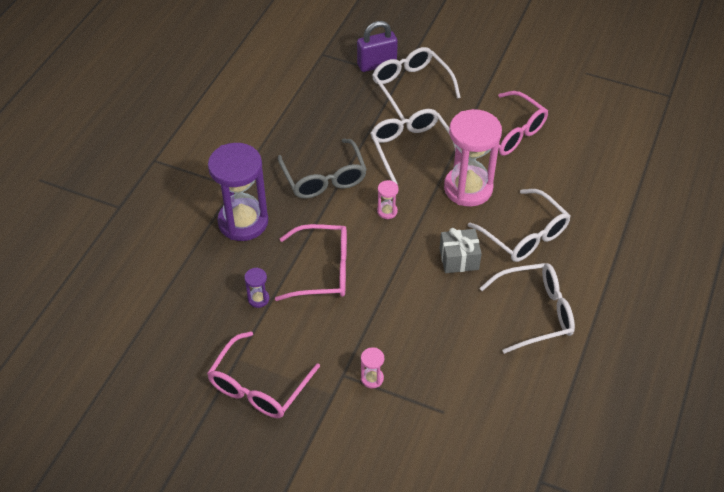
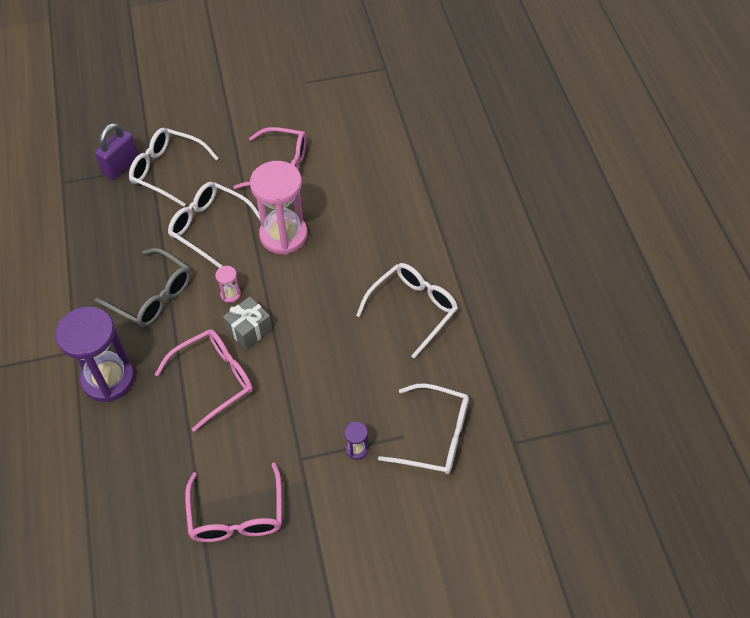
camera: 35 degrees left, 5 degrees up
purple hourglass [244,268,269,308] -> purple hourglass moved to [344,422,368,460]
pink hourglass [361,348,384,388] -> none
grey gift [439,228,482,273] -> grey gift moved to [223,297,272,350]
white glasses [468,189,570,262] -> white glasses moved to [378,384,469,474]

